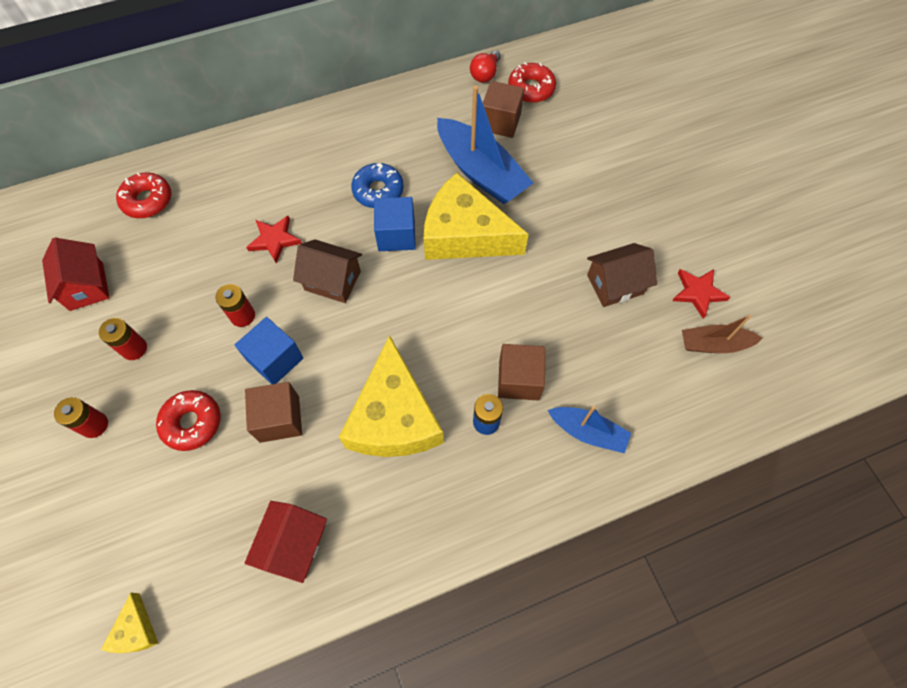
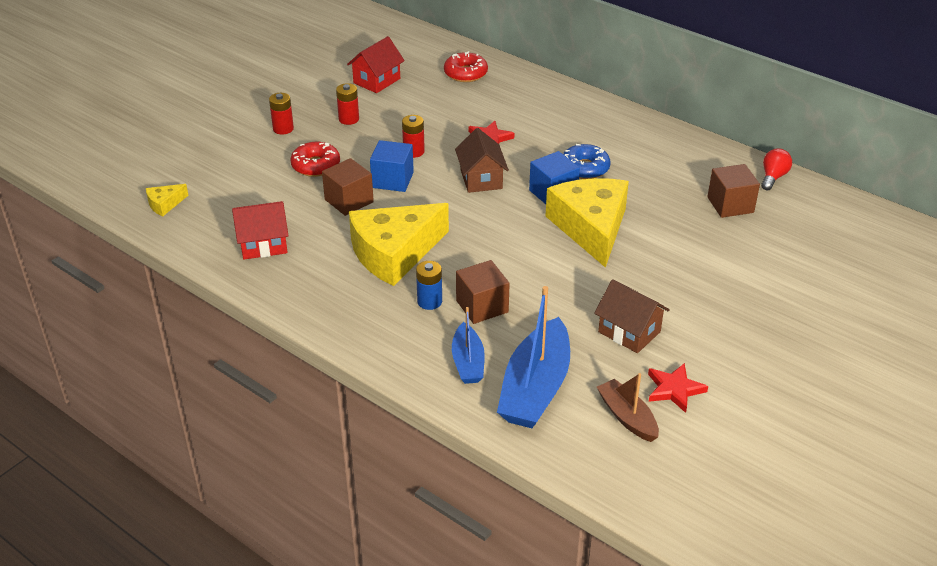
camera: 60 degrees right, 25 degrees down
blue boat [437,86,533,204] -> blue boat moved to [497,286,570,428]
red light bulb [470,50,501,83] -> red light bulb turned 120 degrees clockwise [761,148,792,190]
red donut [508,62,556,103] -> none

